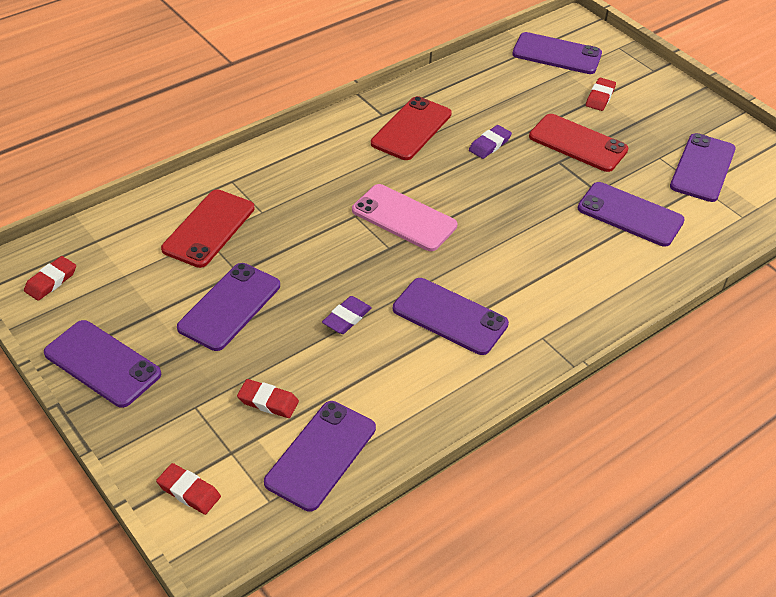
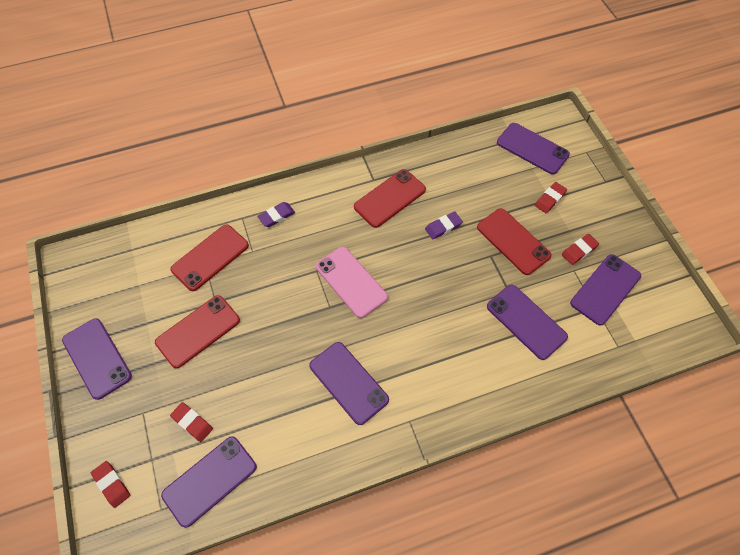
camera: 20 degrees right, 15 degrees up
red eraser [24,256,76,301] -> red eraser moved to [562,234,599,265]
purple phone [177,263,280,351] -> red phone [155,295,240,368]
purple eraser [322,296,372,334] -> purple eraser moved to [257,202,295,227]

